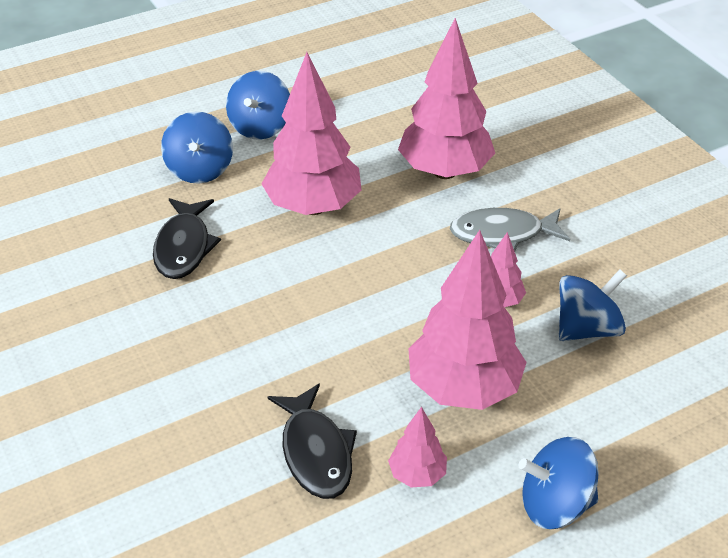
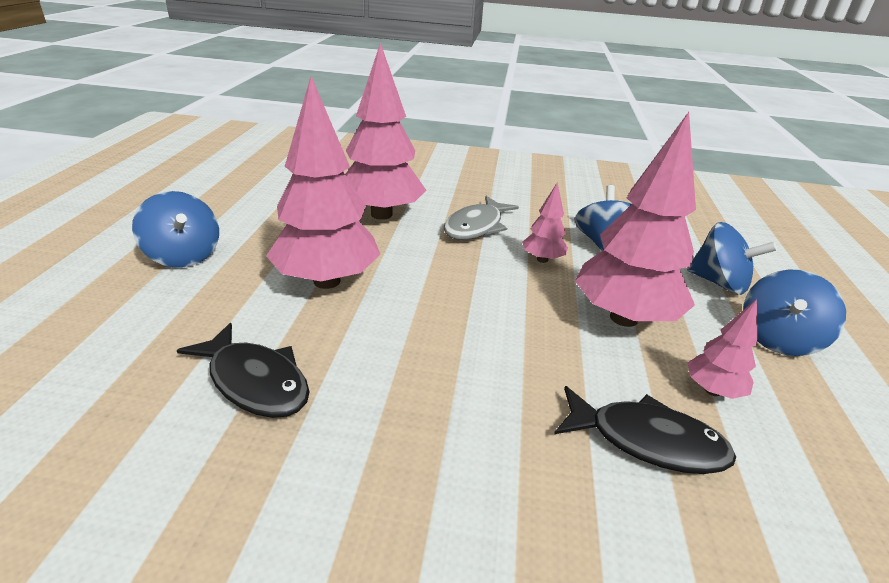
camera: 55 degrees left, 10 degrees down
blue spinning top [161,112,233,184] -> blue spinning top moved to [687,222,777,295]

